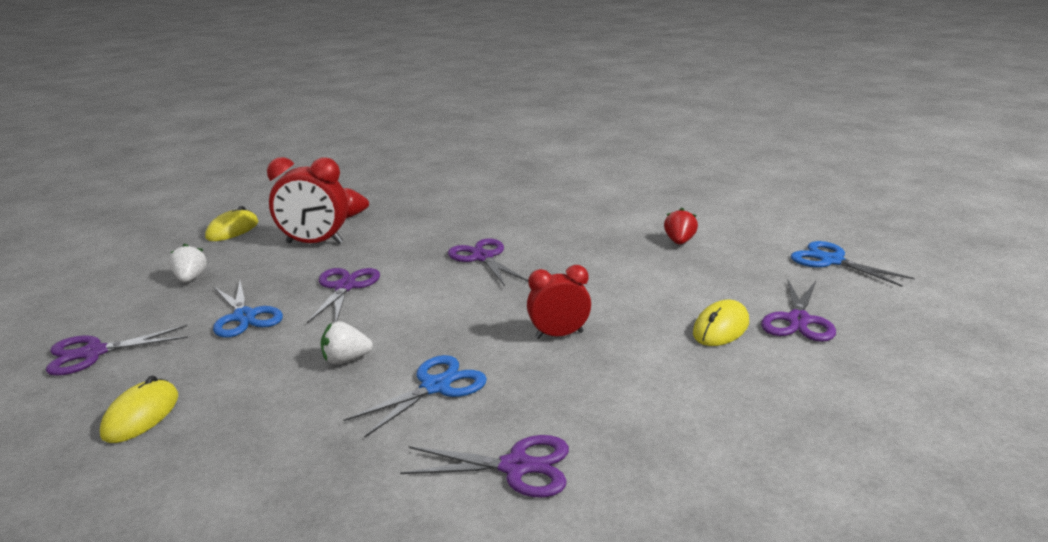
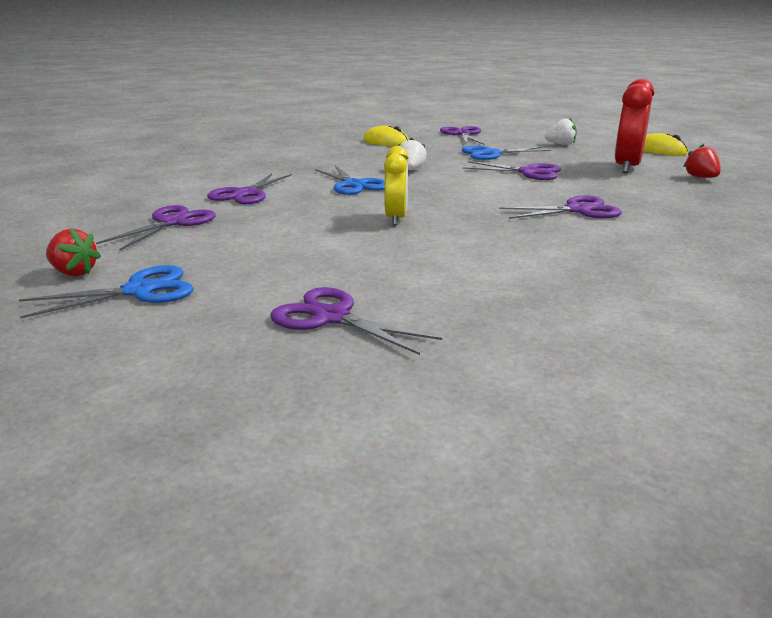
camera: 105 degrees right, 0 degrees up
red clock [527,265,591,339] -> yellow clock [384,146,409,225]
red strawberry [664,208,698,245] -> red strawberry moved to [46,228,101,276]
yellow mouse [693,300,749,346] -> none
blue scissors [791,241,915,287] -> blue scissors moved to [19,265,194,319]
none -> purple scissors [96,205,216,251]

